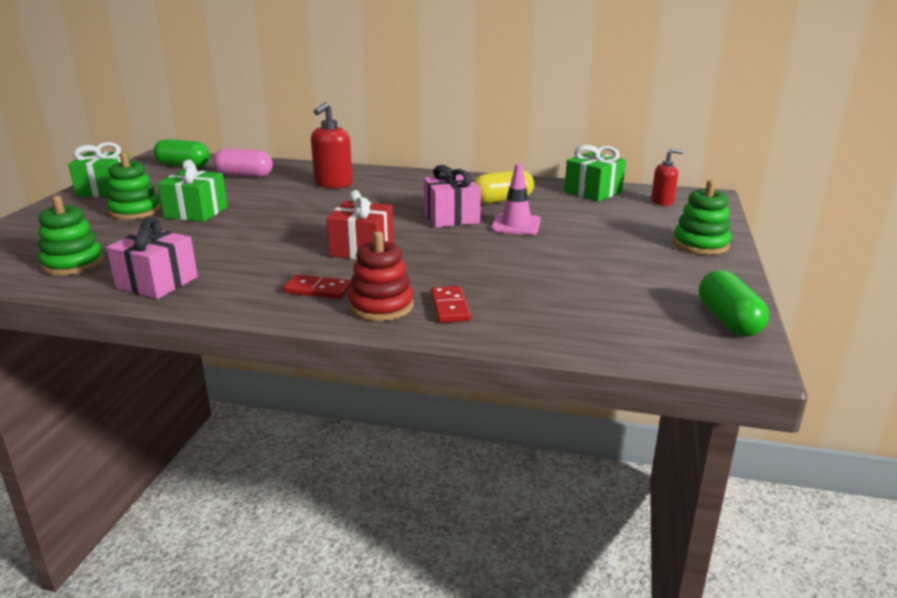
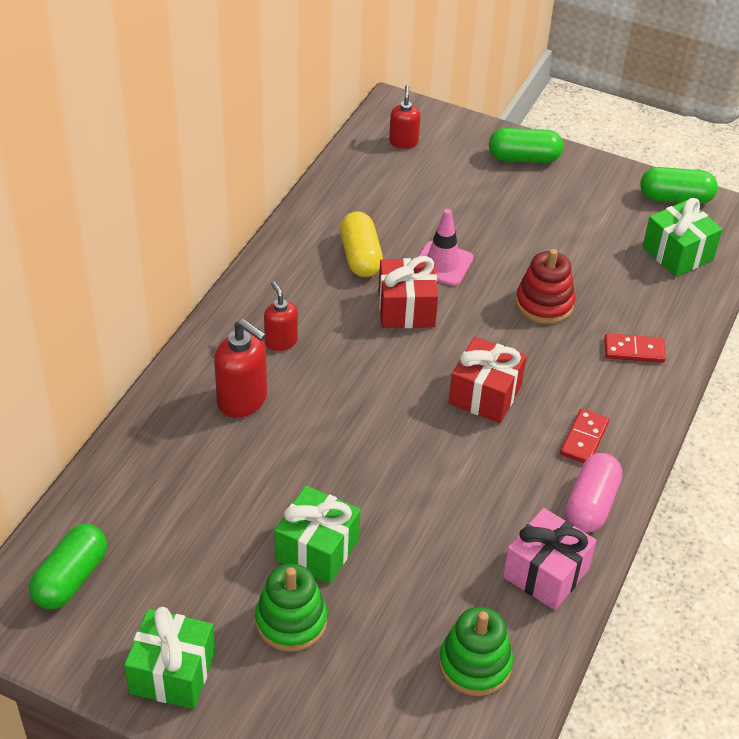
camera: 80 degrees left, 20 degrees up
pink capsule [213,148,273,177] -> pink capsule moved to [566,453,622,532]
red stacking toy [348,231,414,321] -> red stacking toy moved to [516,249,575,324]
pink gift [424,165,481,228] -> red gift [378,256,438,328]
green gift [564,145,626,202] -> green gift moved to [642,198,723,277]
green stacking toy [673,180,731,255] -> green capsule [489,128,563,163]
none -> red soap dispenser [264,281,298,351]

